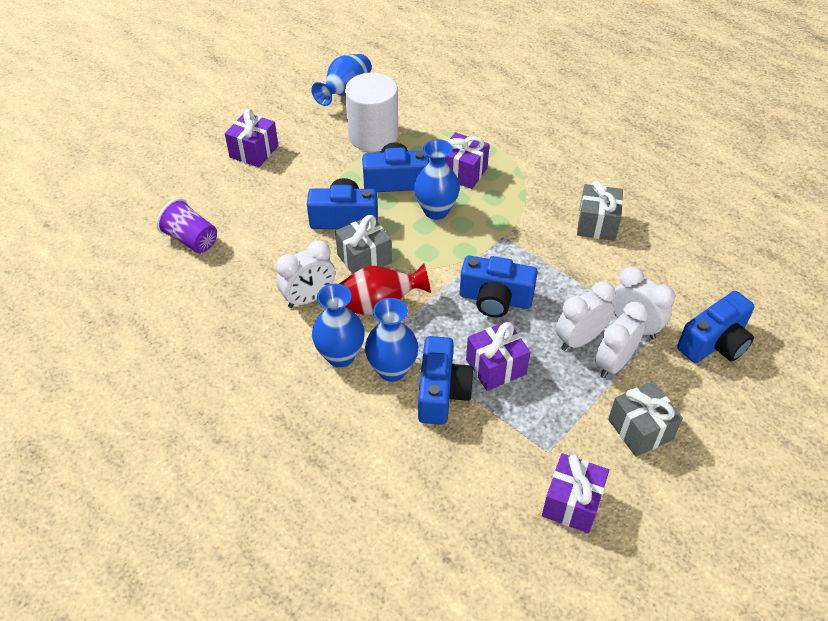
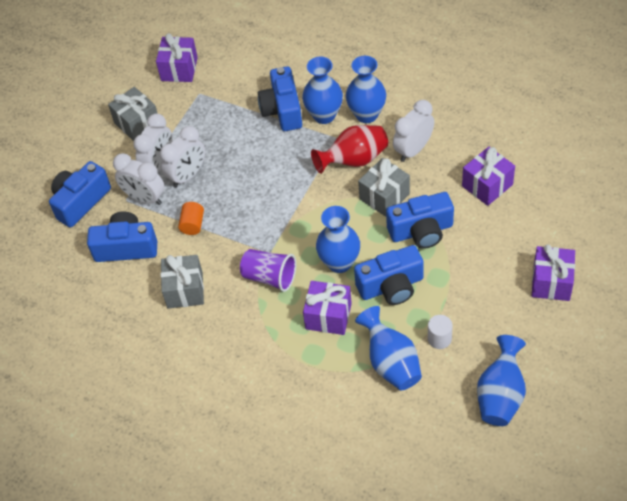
camera: 170 degrees right, 5 degrees up
purple cup [157,198,217,253] -> purple cup moved to [240,249,296,292]
white cylinder [345,73,398,152] -> white cylinder [428,315,453,349], size x0.43
blue camera [460,256,538,318] -> blue camera moved to [87,212,157,262]
purple gift [466,321,530,391] -> purple gift moved to [462,147,515,206]
none -> orange cylinder [178,202,204,235]
none -> blue vase [355,306,422,390]

